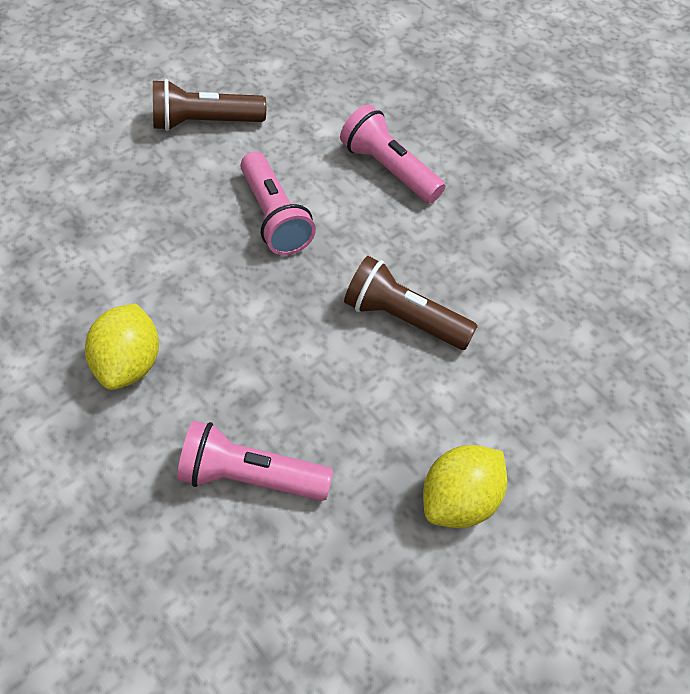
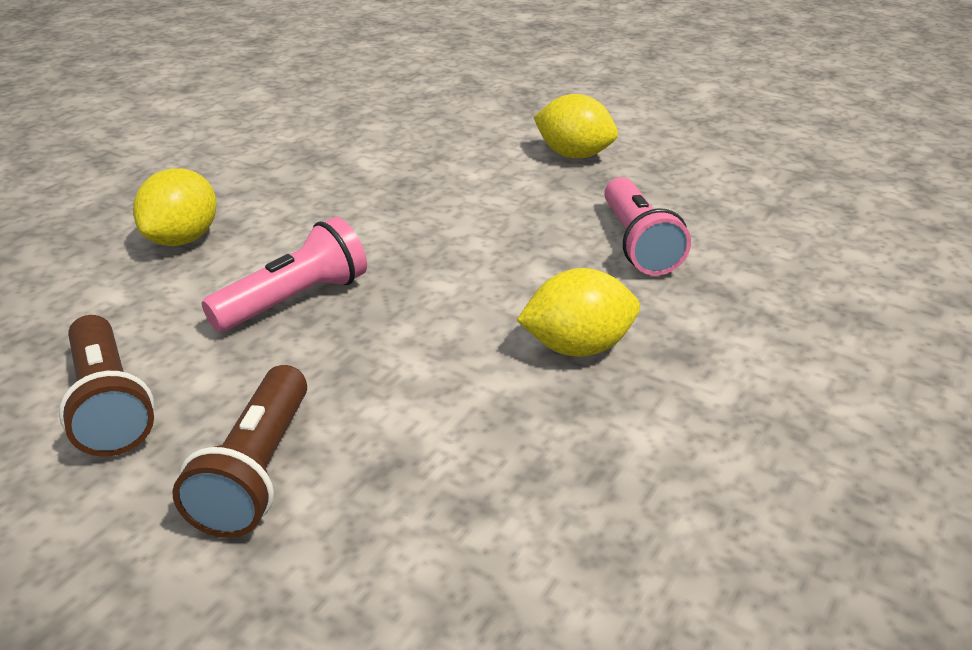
camera: 105 degrees left, 20 degrees down
pink flashlight [340,105,445,203] -> yellow lemon [133,168,217,246]
brown flashlight [344,256,478,350] -> brown flashlight moved to [172,365,307,538]

